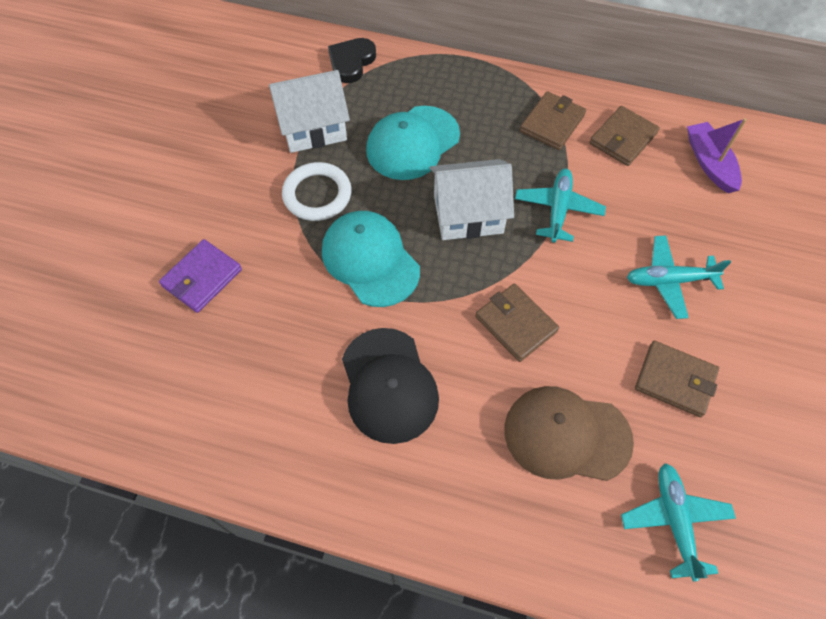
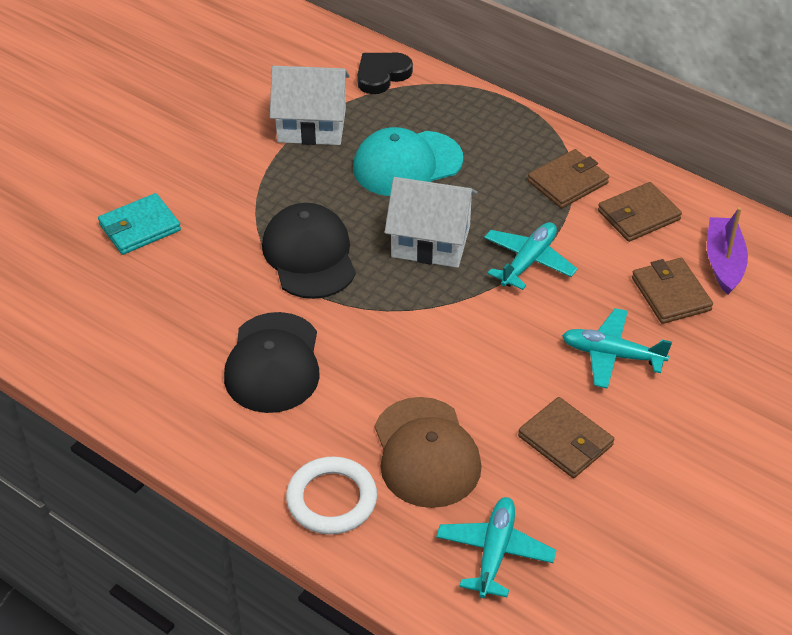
camera: 20 degrees right, 15 degrees down
purple wallet [159,239,242,313] -> turquoise wallet [98,193,181,255]
white ring [282,162,352,221] -> white ring moved to [286,456,377,534]
turquoise cap [322,211,420,307] -> black cap [262,203,356,299]
brown wallet [475,284,559,362] -> brown wallet moved to [632,258,713,324]
brown cap [504,386,634,481] -> brown cap turned 135 degrees counterclockwise [375,397,482,508]

